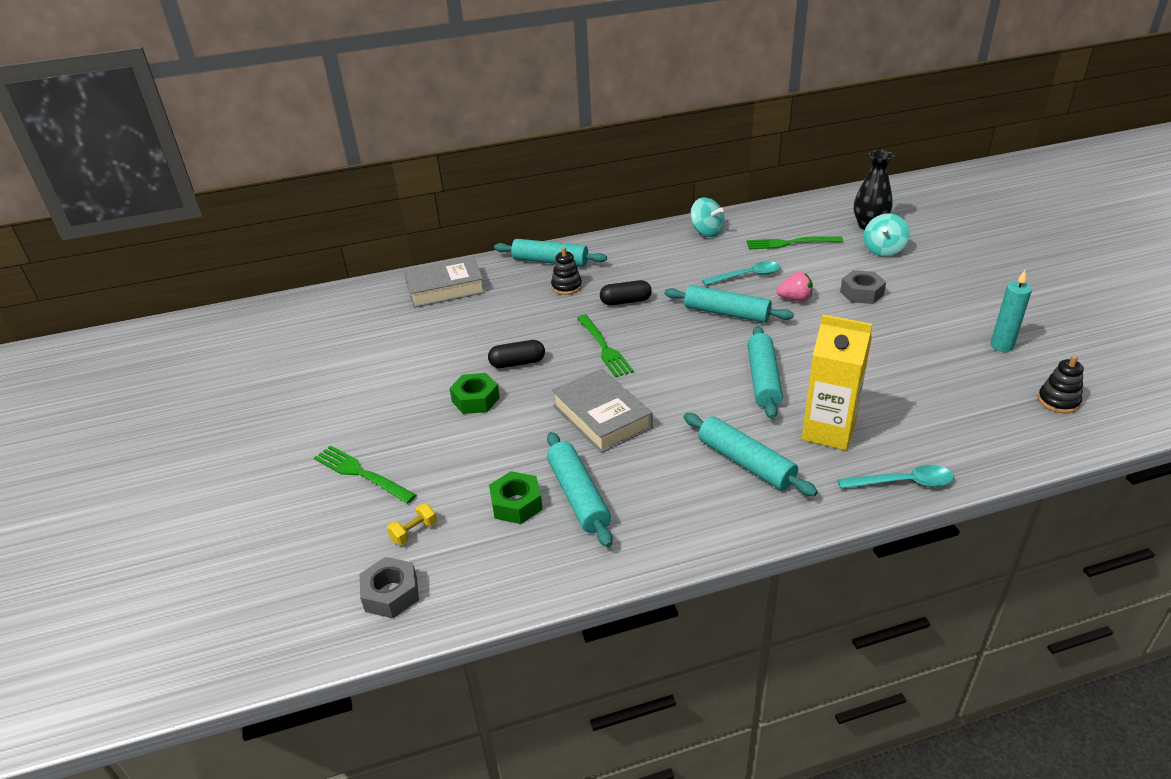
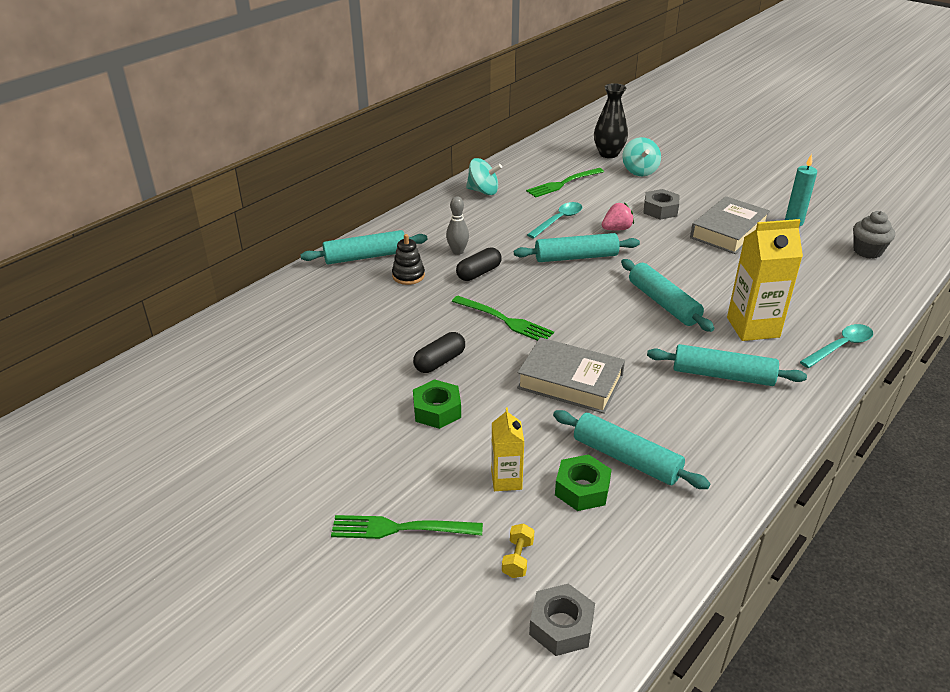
camera: 35 degrees left, 0 degrees up
grey book [404,256,485,308] -> grey book moved to [690,196,770,254]
black stacking toy [1038,355,1084,413] -> grey cupcake [853,211,895,259]
none -> grey bowling pin [446,197,469,255]
none -> yellow carton [491,407,524,491]

